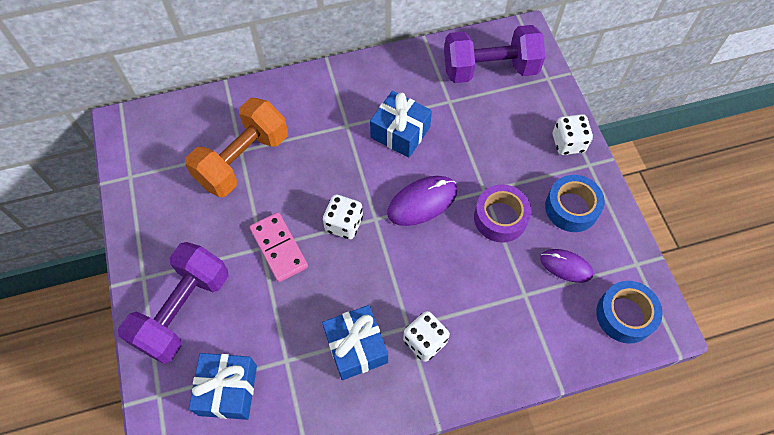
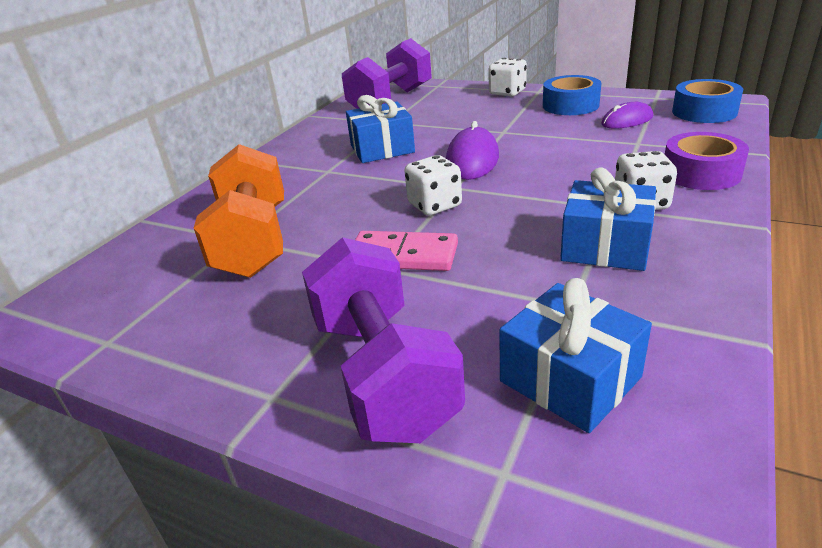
camera: 45 degrees left, 30 degrees down
purple tape [474,184,531,243] -> purple tape moved to [665,132,749,190]

